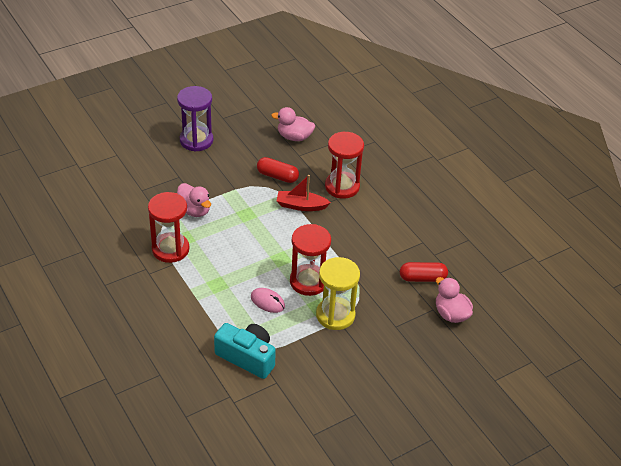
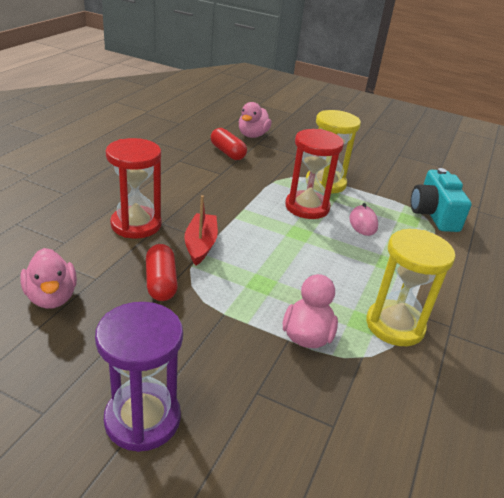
camera: 125 degrees left, 10 degrees down
red hourglass [148,192,189,263] -> yellow hourglass [366,229,455,346]
red boat [276,175,331,211] -> red boat turned 150 degrees counterclockwise [184,195,218,265]

